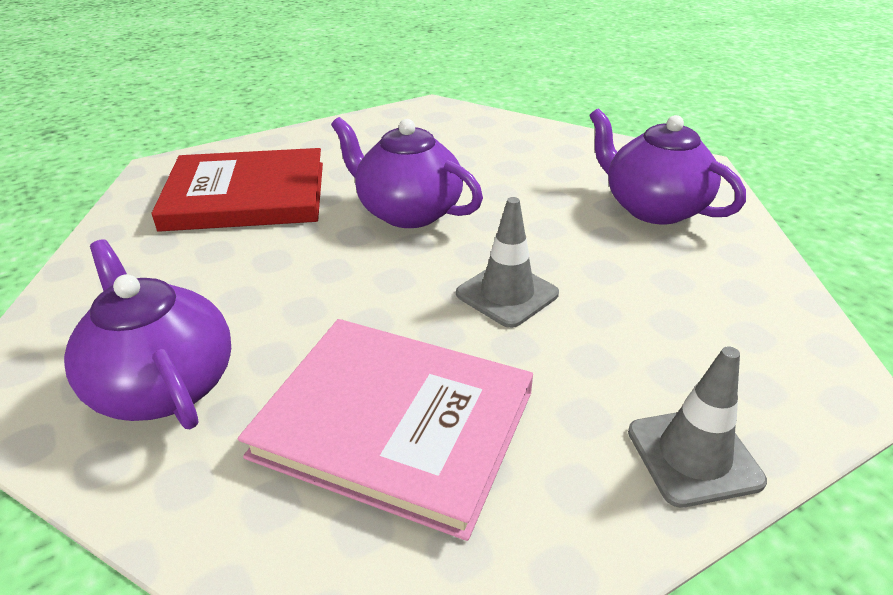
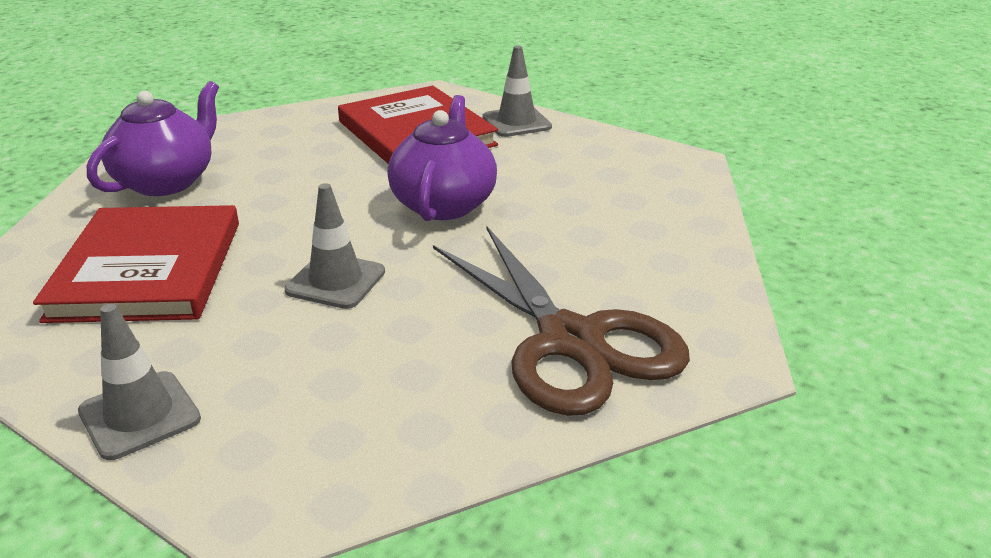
camera: 65 degrees right, 5 degrees down
pink book [238,319,533,541] -> red book [33,205,239,323]
purple teapot [589,108,746,224] -> brown scissors [433,226,690,416]
none -> grey traffic cone [483,46,552,137]

